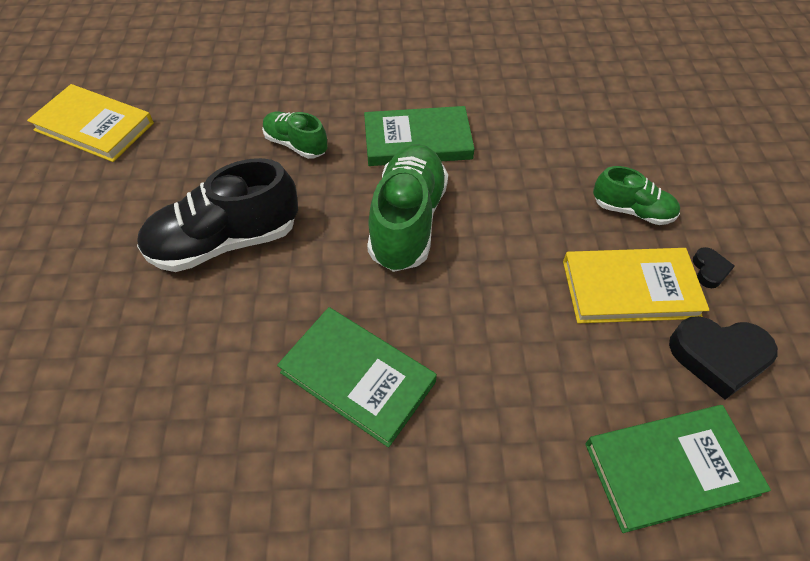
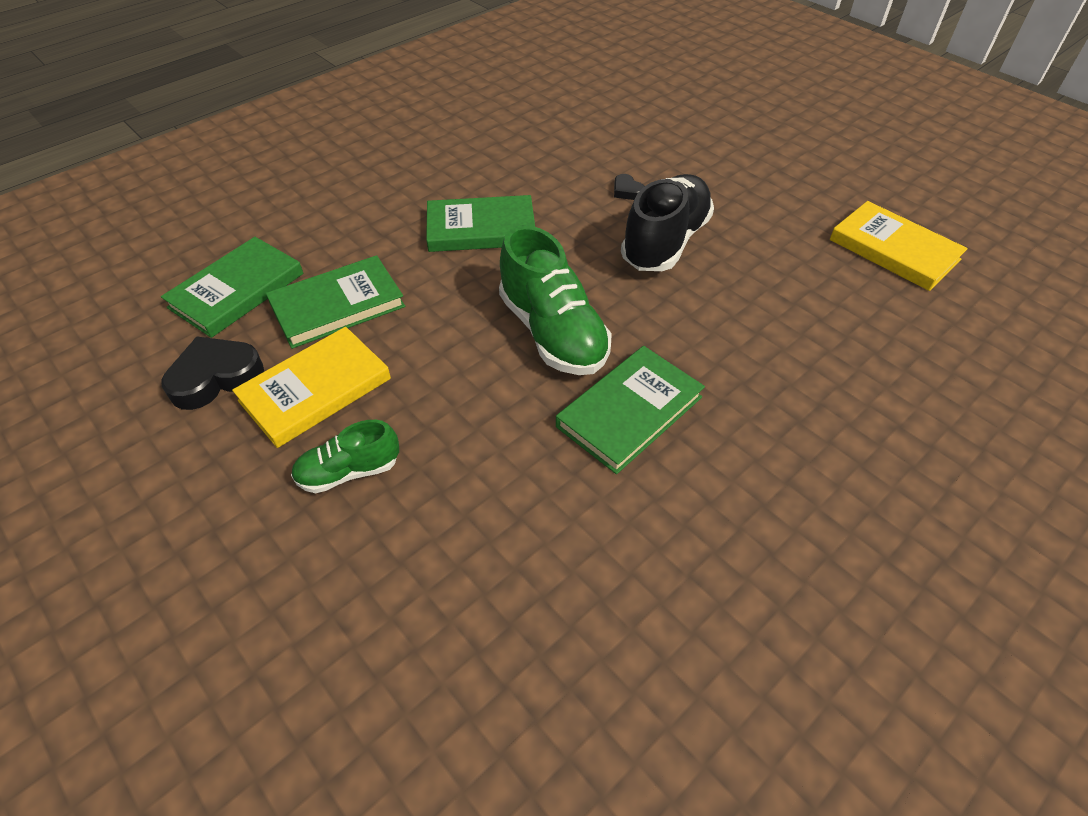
camera: 140 degrees right, 5 degrees down
yellow book [27,84,154,162] -> yellow book turned 60 degrees clockwise [830,201,968,291]
green shoe [262,112,327,159] -> none
black heart [693,247,735,288] -> black heart moved to [614,174,644,200]
none -> green book [266,255,405,349]

